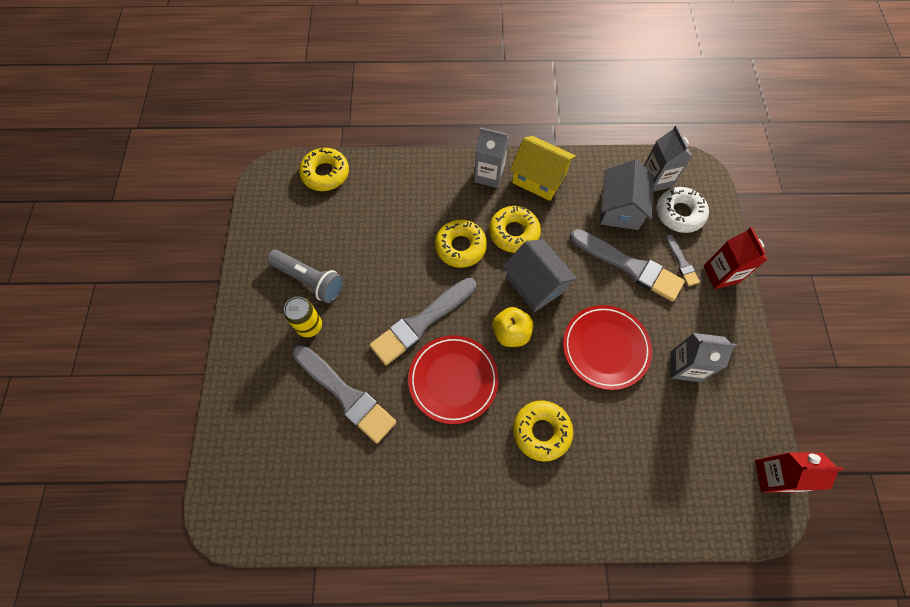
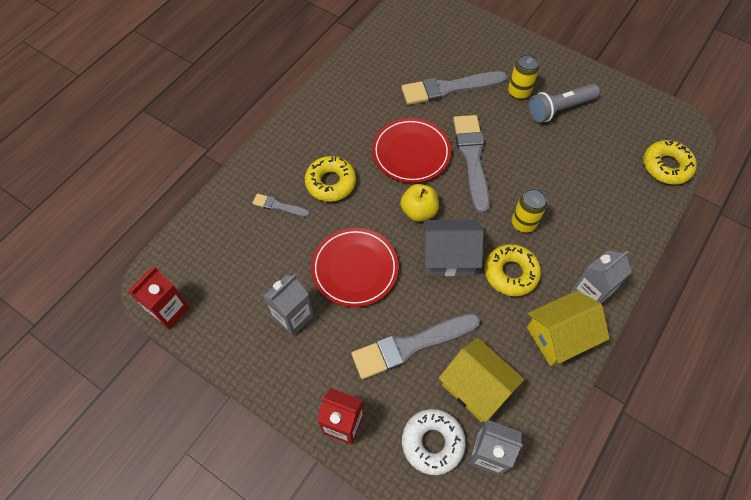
camera: 125 degrees right, 5 degrees down
yellow donut [435,220,487,268] -> yellow can [512,188,547,233]
grey house [600,159,654,230] -> yellow house [439,338,525,422]
grey brush [665,234,700,286] -> grey brush moved to [253,193,310,217]

